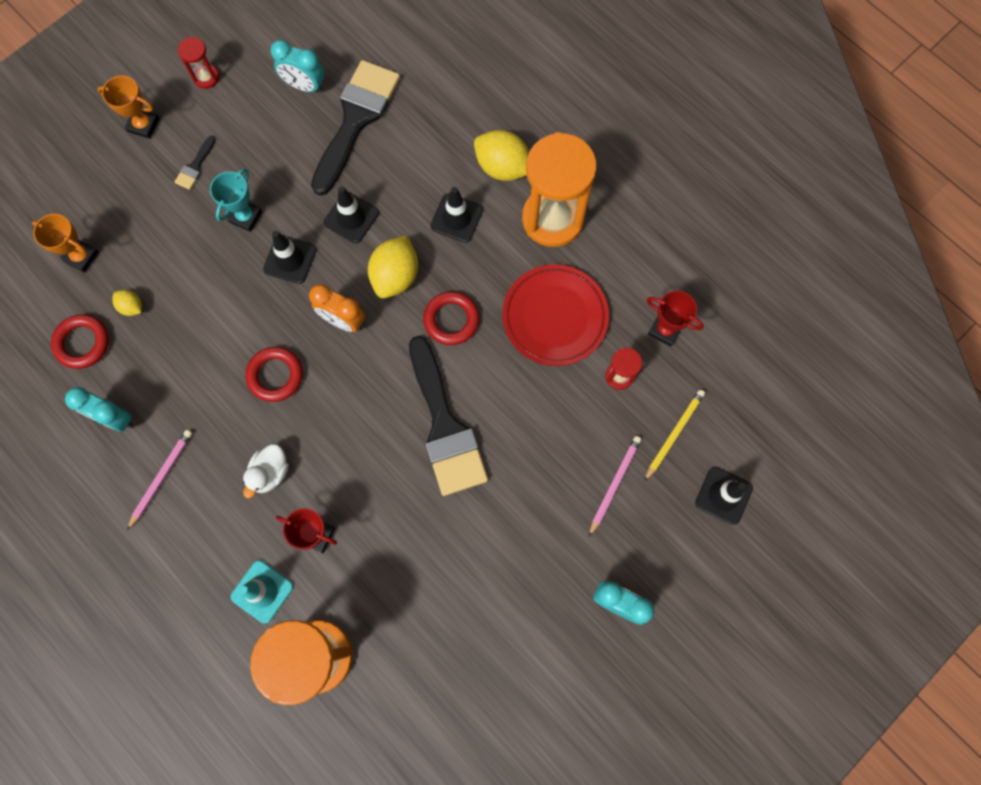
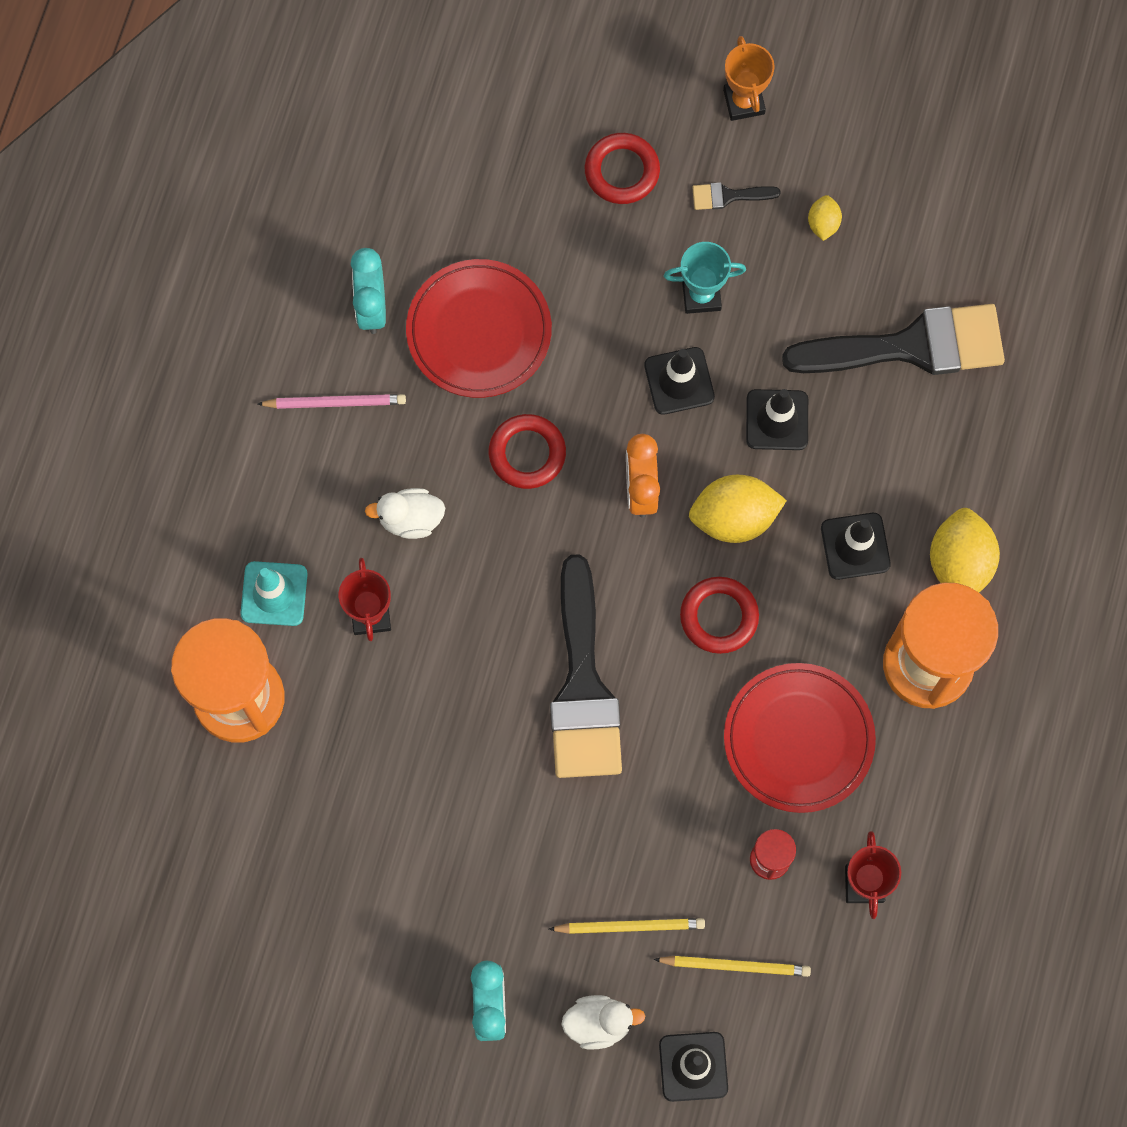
camera: 60 degrees right, 0 degrees up
orange trophy [32,214,99,273] -> none
red ring [51,314,109,369] -> red ring moved to [585,133,660,204]
yellow lemon [112,290,142,316] -> yellow lemon moved to [808,195,842,241]
red hourglass [178,37,219,89] -> none
turquoise clock [270,40,325,93] -> none
black brush [409,336,488,496] -> black brush turned 45 degrees counterclockwise [550,554,622,778]
pink pencil [589,436,641,537] -> yellow pencil [549,918,705,934]
none -> red plate [406,259,552,398]
none -> white duck [561,995,645,1049]

